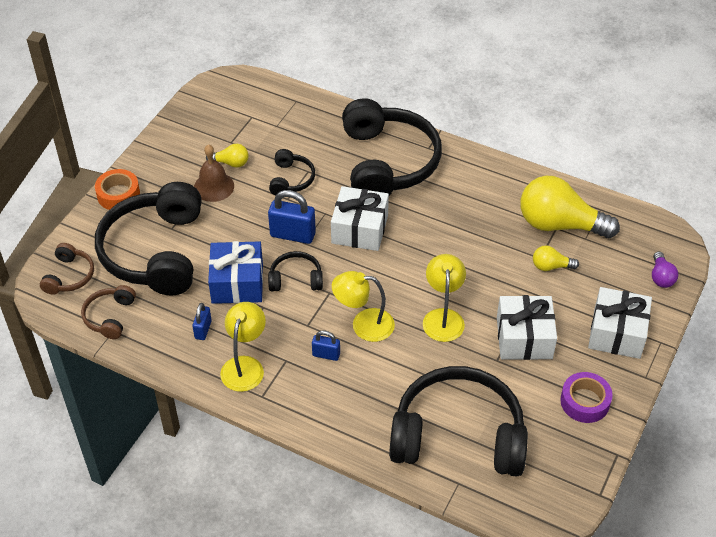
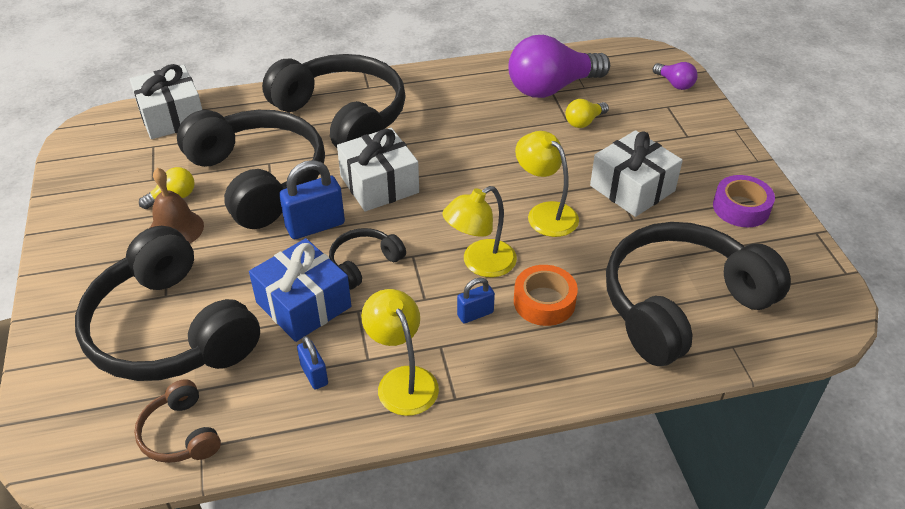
camera: 40 degrees left, 5 degrees down
brown headphones [40,243,94,295] -> none
orange tape [95,169,140,210] -> orange tape moved to [514,265,578,326]
black headphones [269,149,315,196] -> black headphones [177,110,325,229], size x2.22
yellow light bulb [520,176,620,238] -> purple light bulb [508,35,610,98]
white gift [588,287,652,359] -> white gift moved to [130,64,202,139]

